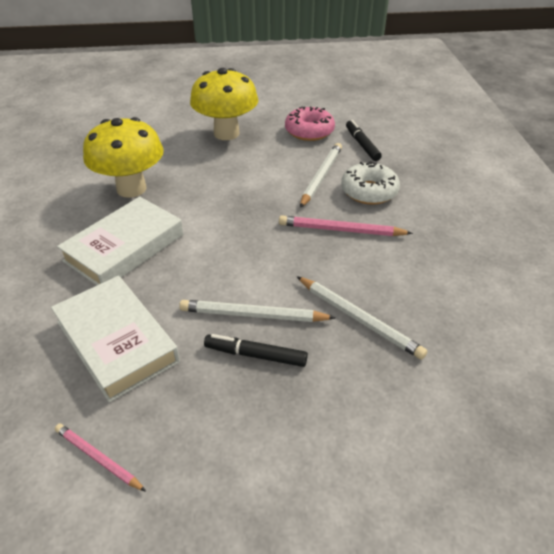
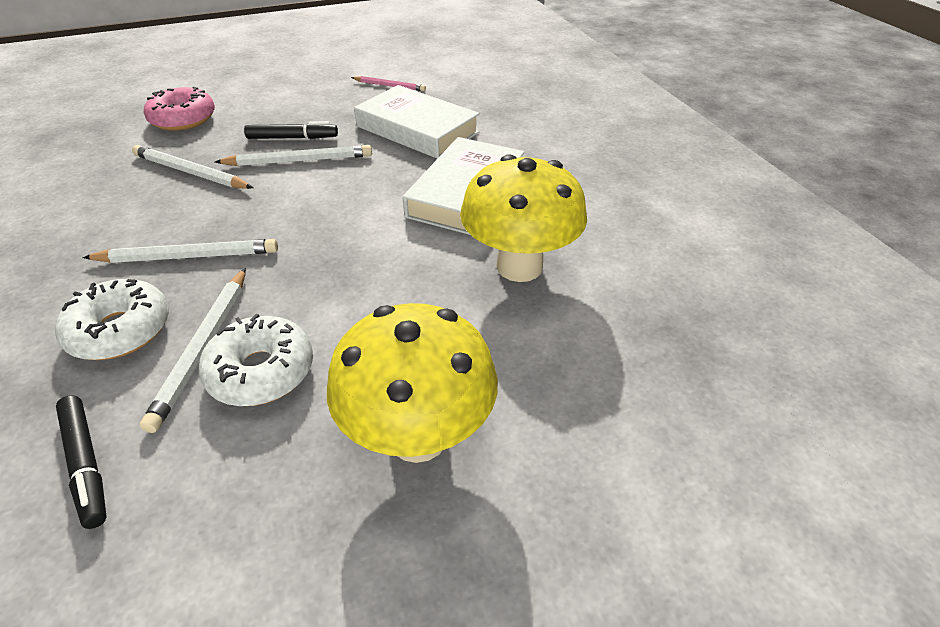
camera: 165 degrees right, 0 degrees up
pink pencil [279,215,413,236] -> white pencil [82,239,278,263]
pink donut [285,106,335,141] -> pink donut moved to [144,87,215,131]
none -> white donut [199,314,313,406]

